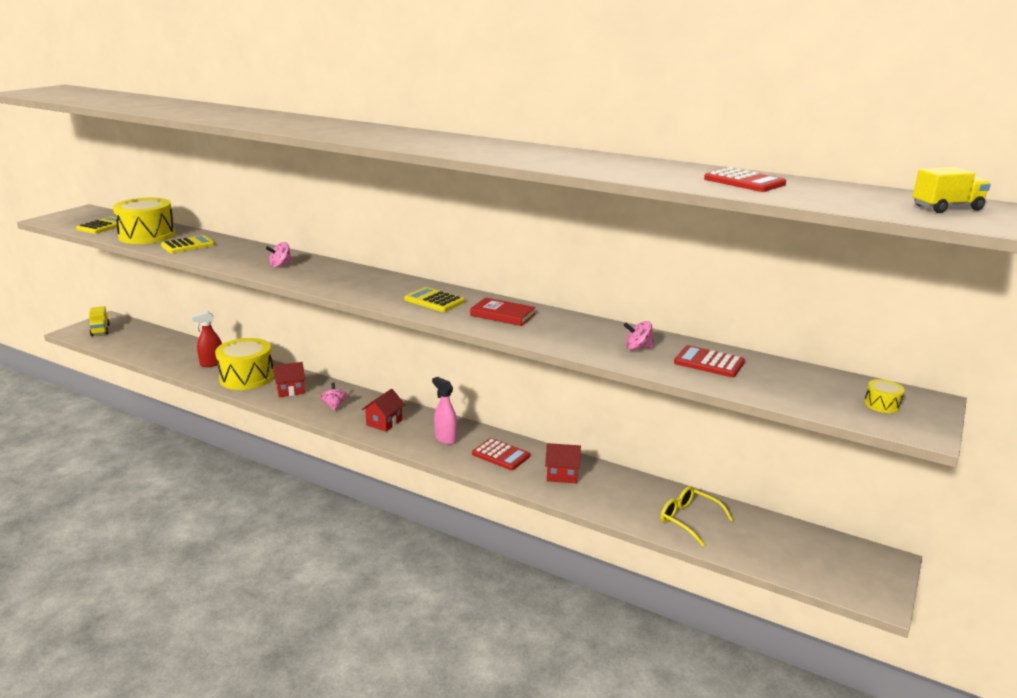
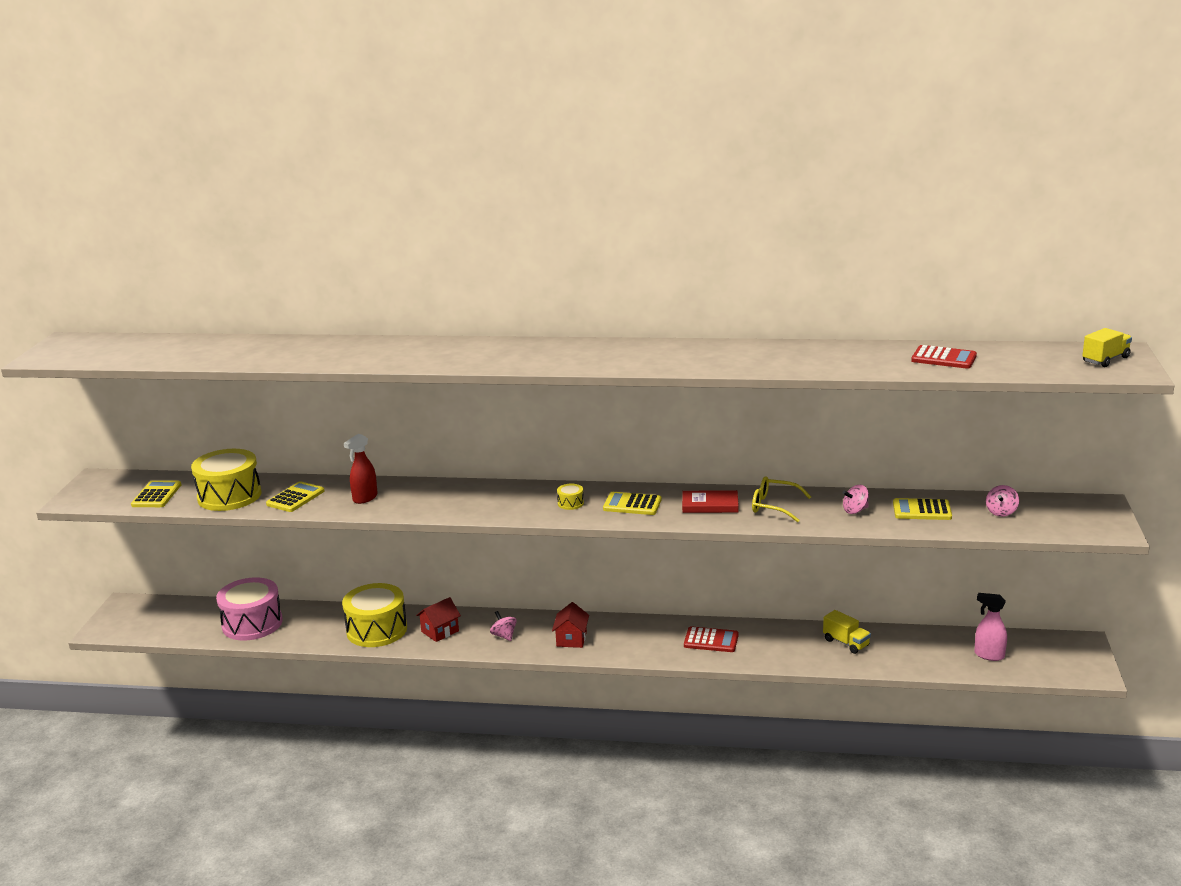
camera: 20 degrees left, 0 degrees up
yellow truck [89,306,110,336] -> yellow truck moved to [823,610,871,654]
red spray bottle [190,311,222,367] -> red spray bottle moved to [344,434,378,504]
pink spinning top [266,242,293,267] -> pink spinning top moved to [986,485,1019,517]
pink spray bottle [432,377,457,445] -> pink spray bottle moved to [974,593,1007,661]
red house [545,443,581,483] -> none
yellow glasses [661,486,733,547] -> yellow glasses moved to [752,476,811,522]
red calculator [674,345,745,377] -> yellow calculator [893,498,952,520]
yellow drum [864,379,905,413] -> yellow drum moved to [557,484,584,510]
none -> pink drum [216,577,283,641]

